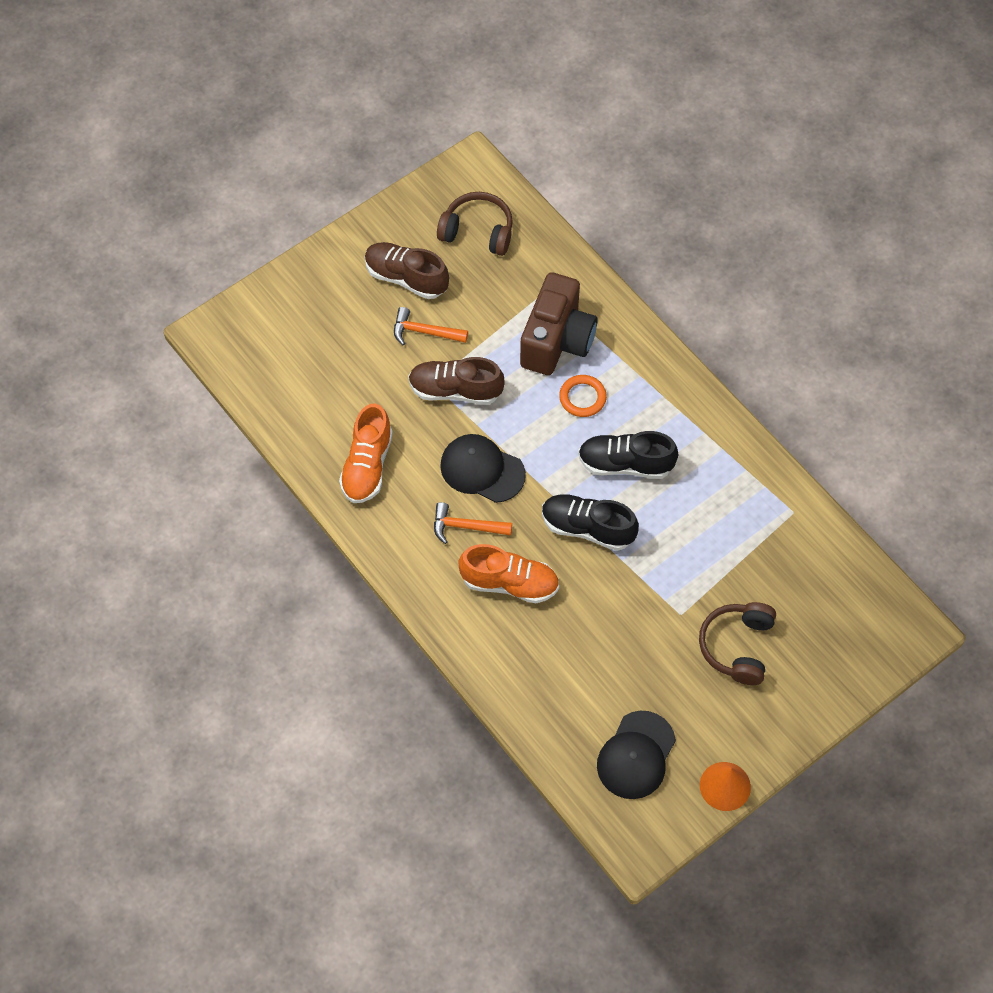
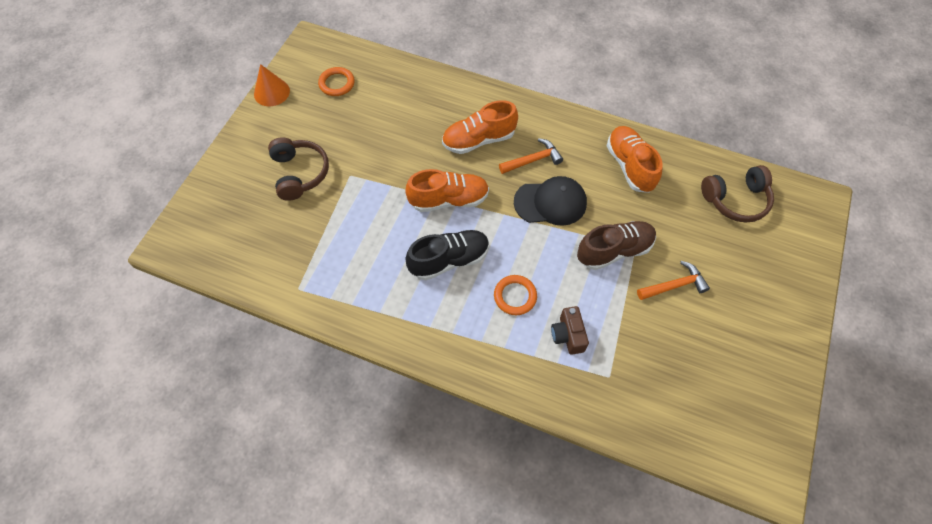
camera: 150 degrees right, 0 degrees up
brown shoe [365,242,449,299] -> none
brown headphones [437,192,513,256] -> brown headphones moved to [701,165,774,222]
brown camera [520,272,598,375] -> brown camera [551,306,589,355], size x0.50
black shoe [542,494,639,551] -> orange shoe [405,169,489,212]
black cap [597,711,676,799] -> orange ring [318,67,355,96]

